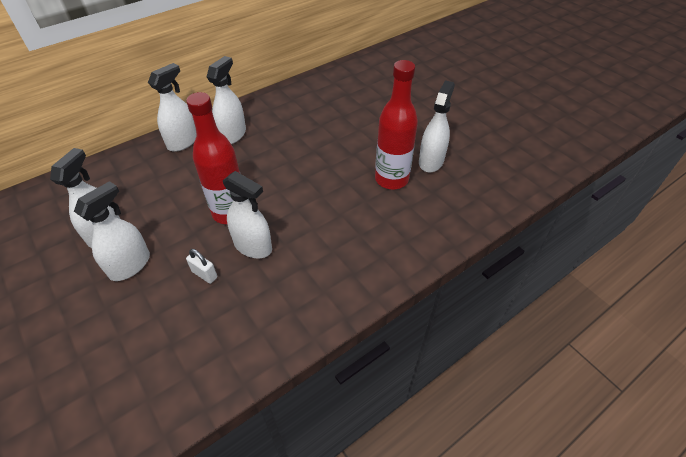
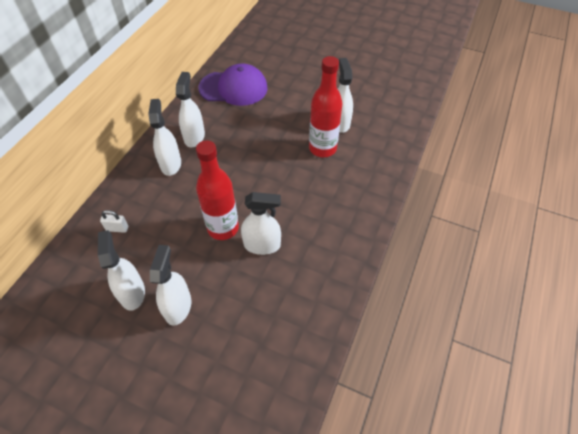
camera: 30 degrees left, 5 degrees up
white spray bottle [148,63,197,152] -> white spray bottle moved to [176,72,205,147]
white padlock [186,249,217,284] -> white padlock moved to [100,210,128,233]
none -> purple cap [198,64,268,106]

